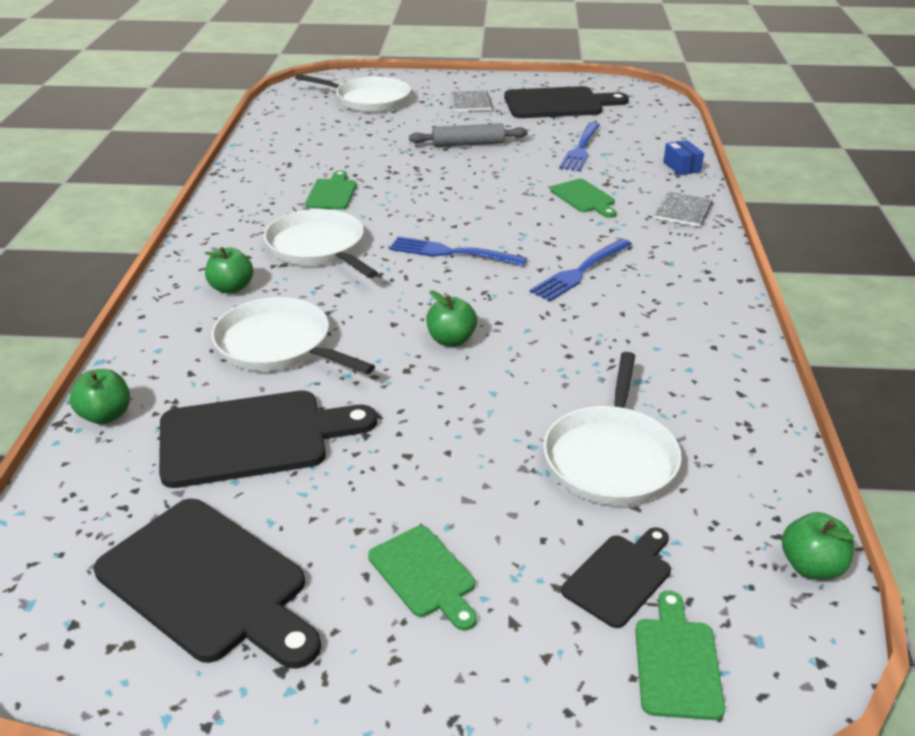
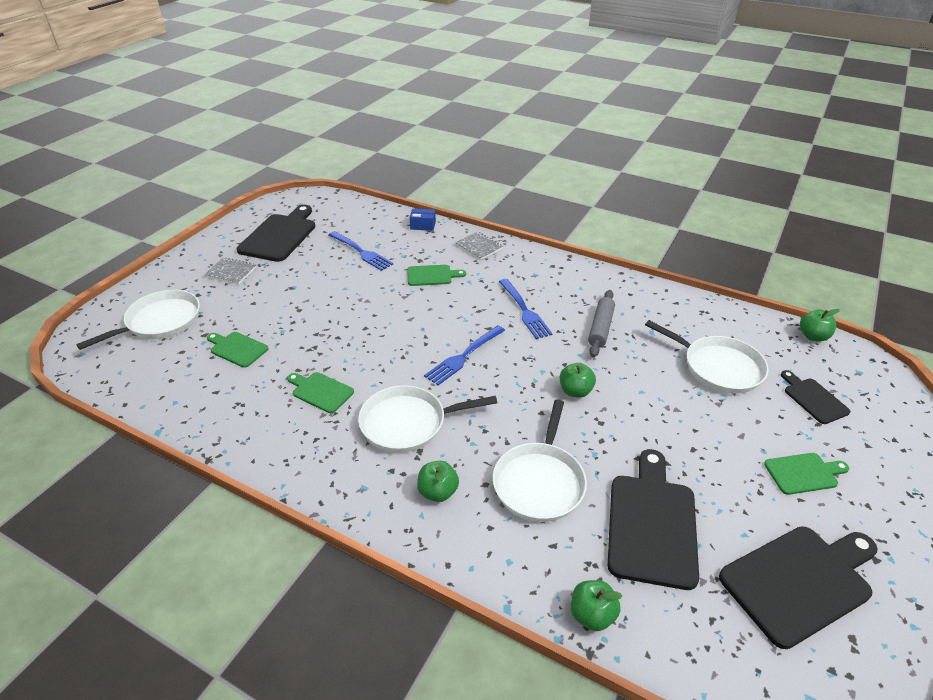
camera: 65 degrees left, 5 degrees up
white pan [211,297,375,374] -> white pan turned 45 degrees counterclockwise [493,400,587,522]
grey rolling pin [409,123,528,147] -> grey rolling pin moved to [588,290,615,357]
green cutting board [635,591,725,720] -> green cutting board moved to [207,332,269,368]

